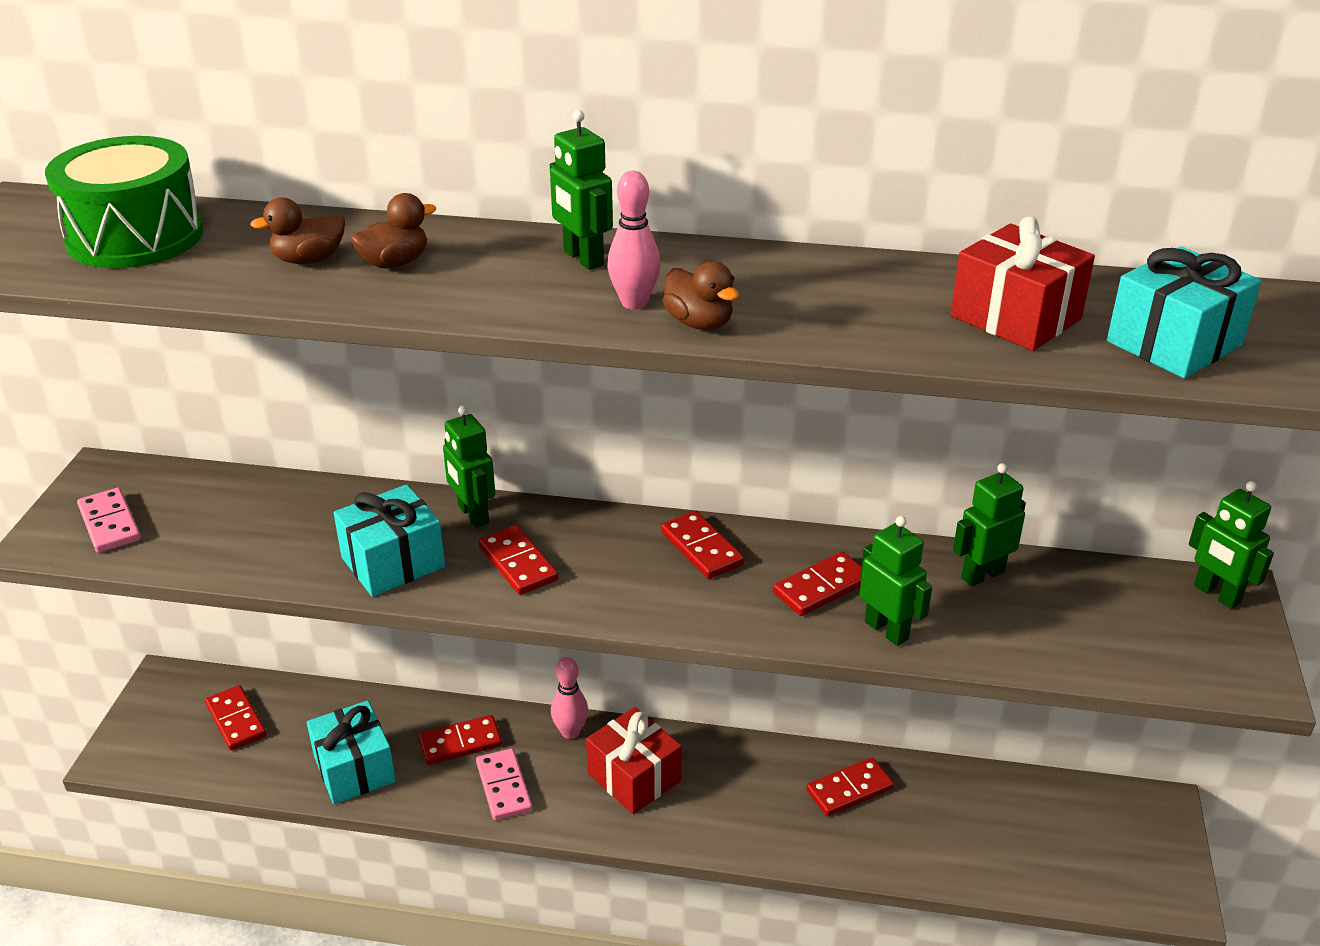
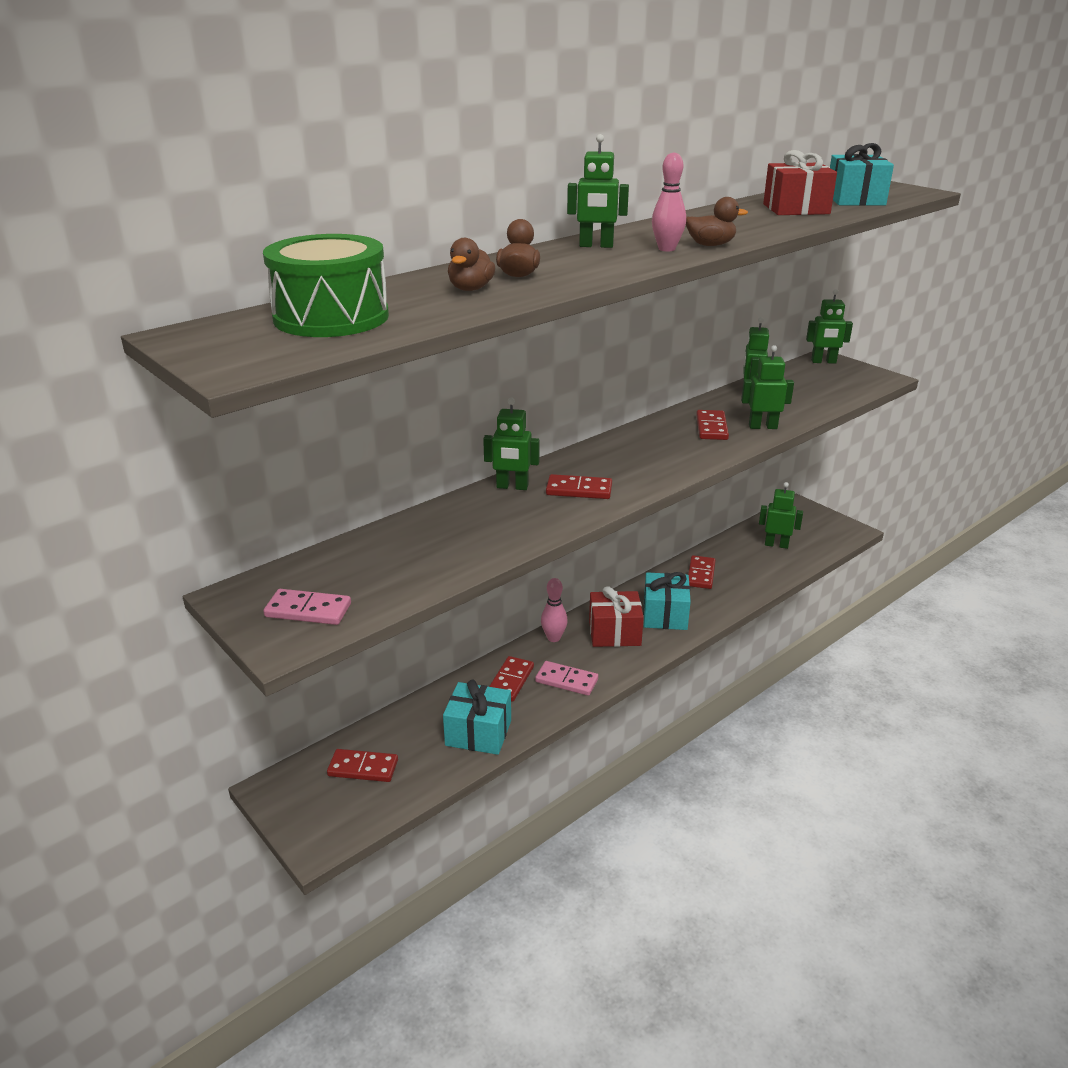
camera: 50 degrees left, 5 degrees down
turquoise gift [333,484,445,597] -> turquoise gift moved to [643,572,691,630]
red domino [661,511,745,579] -> none
none -> green robot [759,482,803,549]

